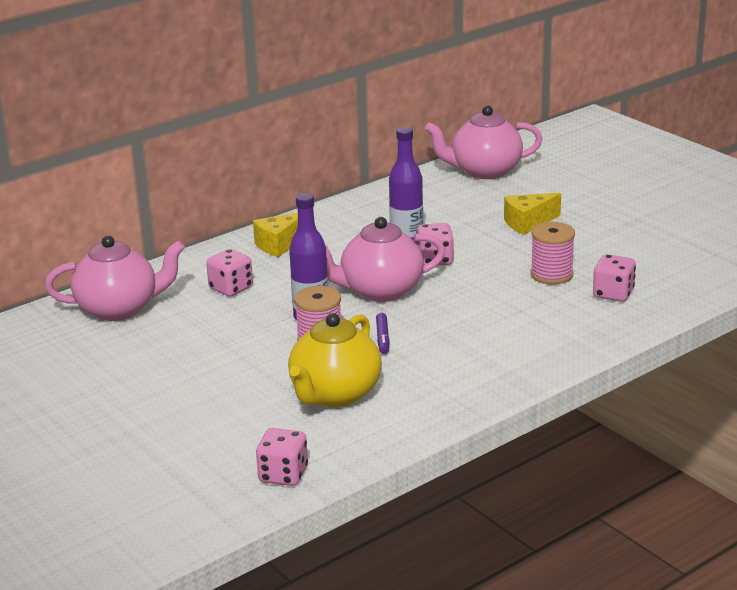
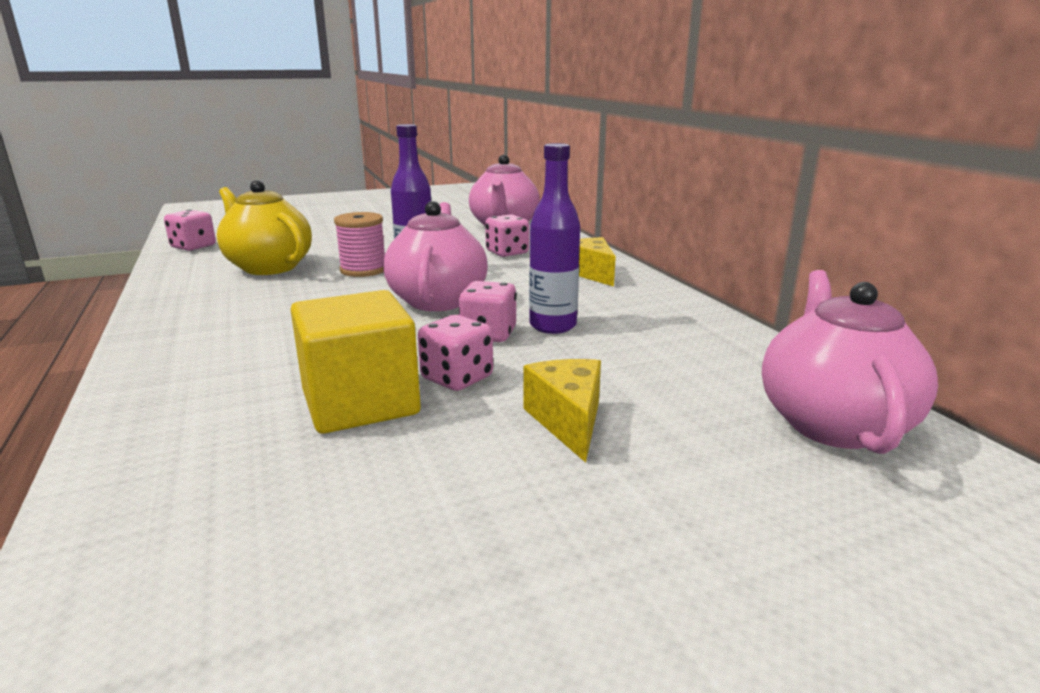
camera: 105 degrees right, 5 degrees down
purple marker [376,313,390,354] -> none
pink spool [530,222,575,285] -> yellow cube [291,290,421,434]
pink dice [593,254,636,302] -> pink dice moved to [418,315,493,391]

